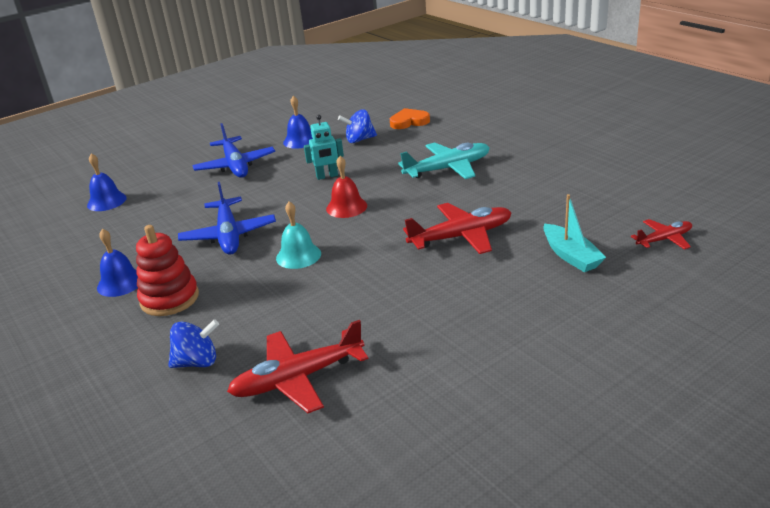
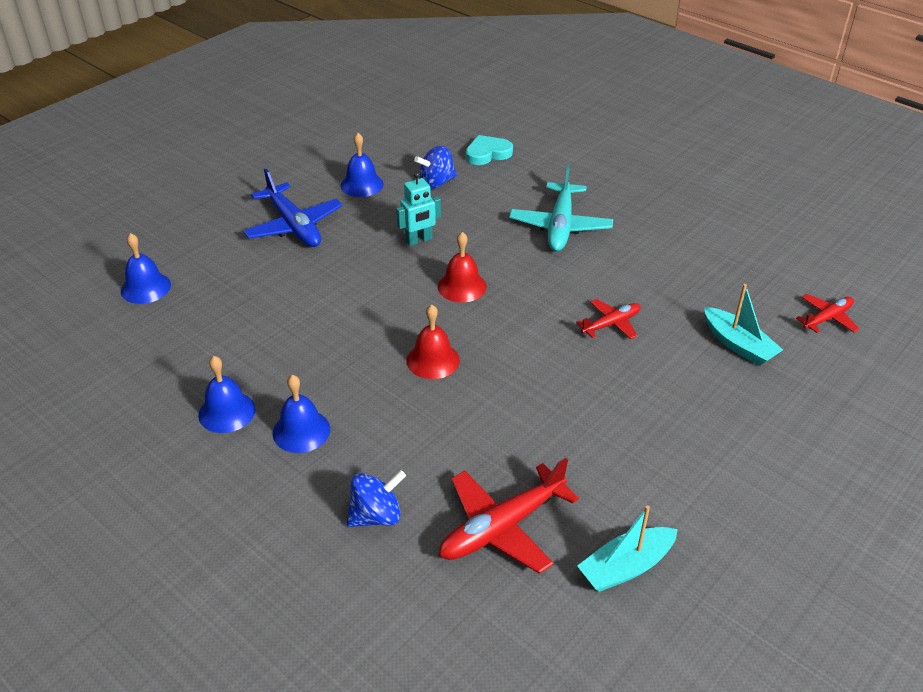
camera: 15 degrees left, 10 degrees up
red stacking toy [136,225,199,316] -> blue bell [273,375,330,453]
blue plane [178,182,276,255] -> none
turquoise bell [276,201,321,269] -> red bell [406,304,460,379]
orange heart [390,108,430,129] -> turquoise heart [466,135,513,165]
turquoise plane [398,142,490,179] -> turquoise plane turned 135 degrees clockwise [509,165,613,251]
red plane [403,203,511,254] -> red plane [576,299,641,339], size x0.57
none -> turquoise boat [577,505,678,592]

